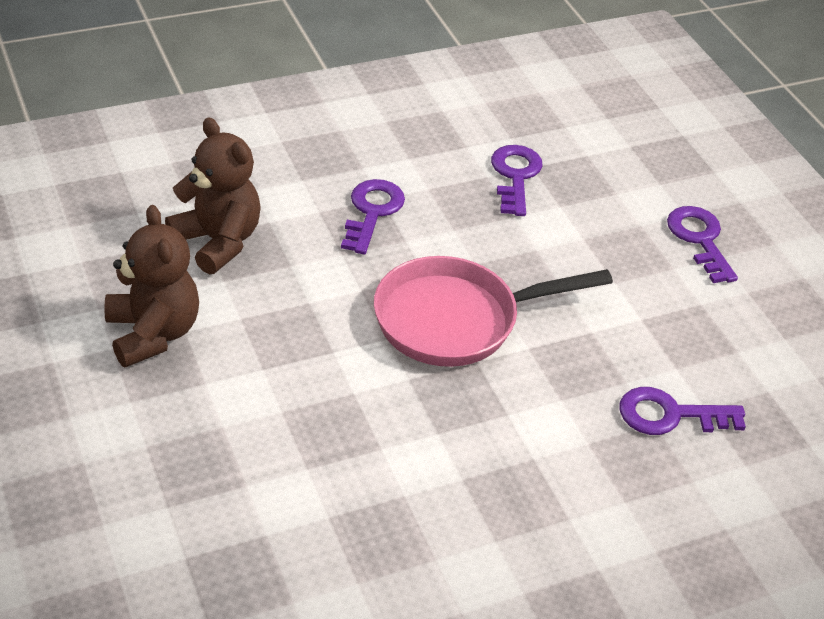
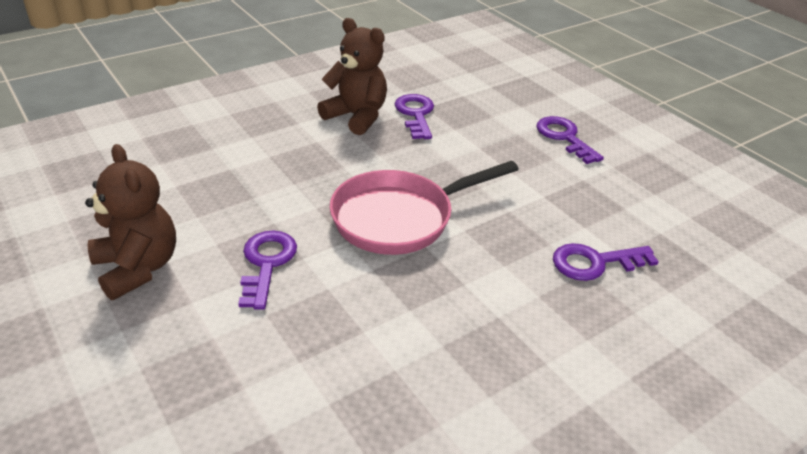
camera: 10 degrees left, 5 degrees down
brown teddy bear [165,117,261,275] -> brown teddy bear moved to [317,18,387,135]
purple key [341,179,405,254] -> purple key moved to [238,230,297,310]

